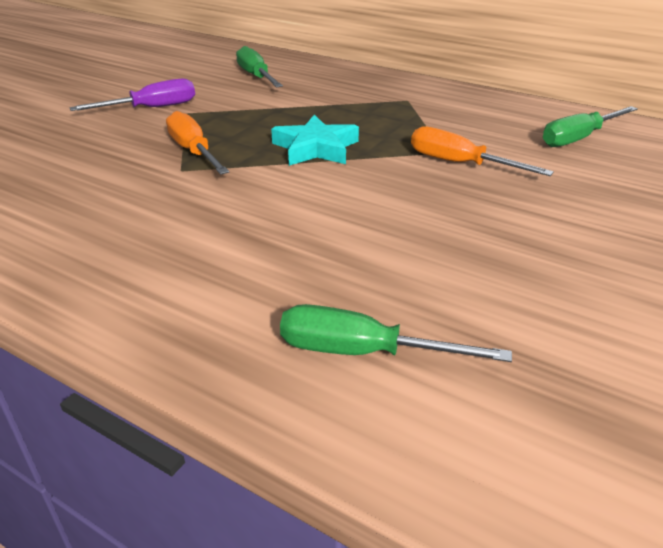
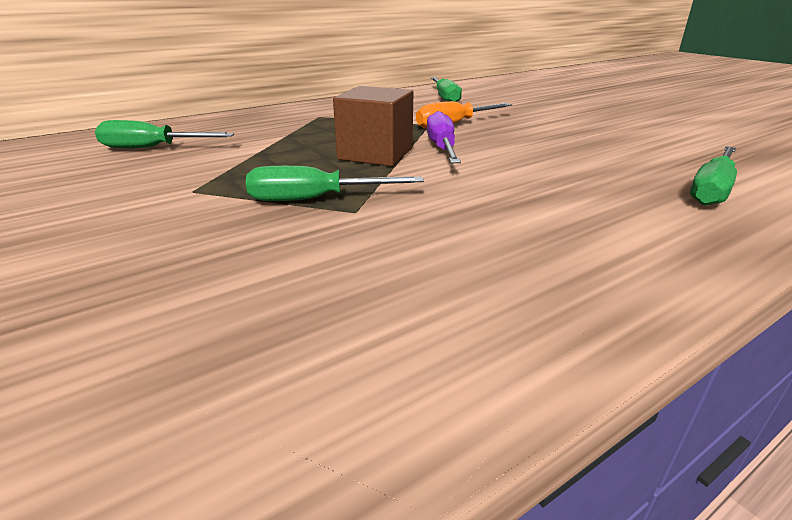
camera: 65 degrees left, 5 degrees down
purple screwdriver [69,79,195,111] -> purple screwdriver moved to [427,111,461,163]
orange screwdriver [166,111,229,175] -> green screwdriver [246,166,424,201]
turquoise star [271,115,359,166] -> brown cube [333,86,413,166]

